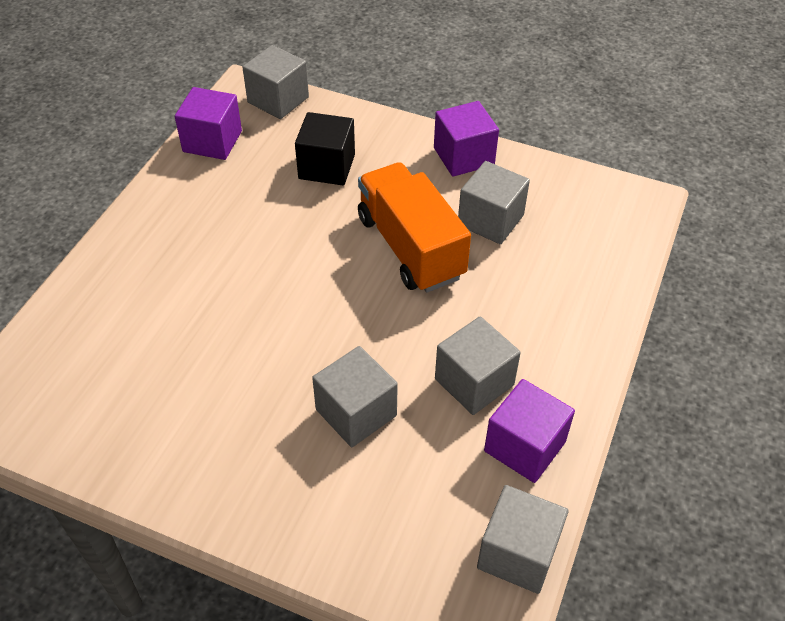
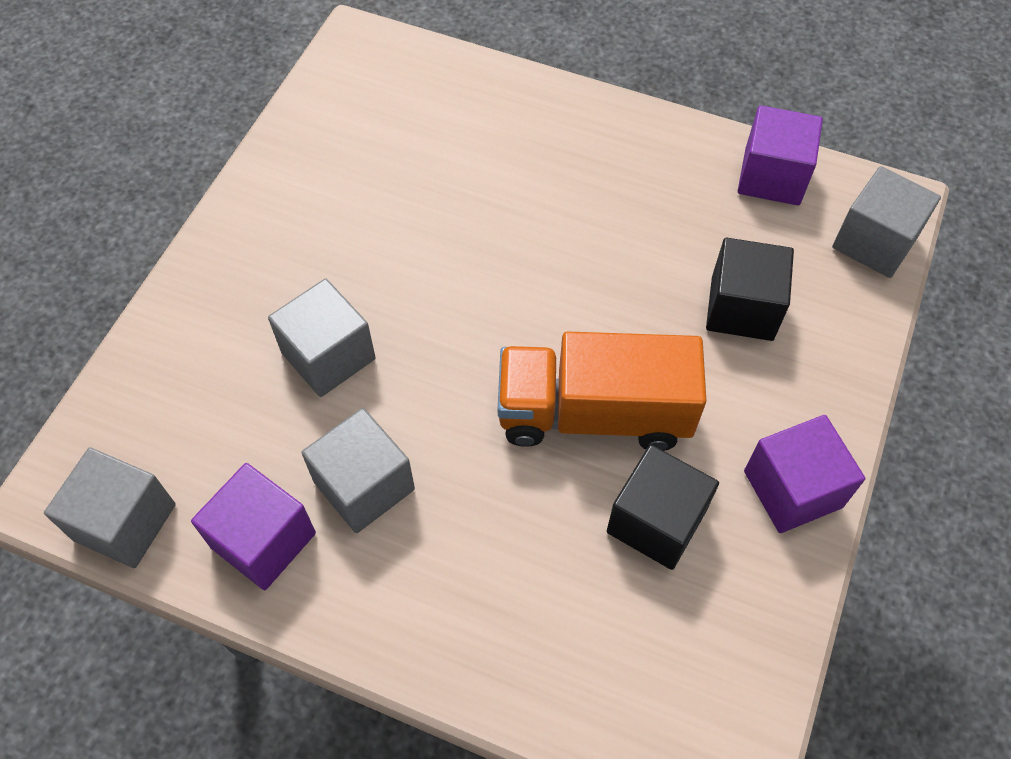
camera: 90 degrees right, 10 degrees up
orange truck [358,162,471,292] -> orange truck turned 150 degrees counterclockwise [498,331,706,451]
grey cube [458,161,530,244] -> black cube [607,445,719,570]

